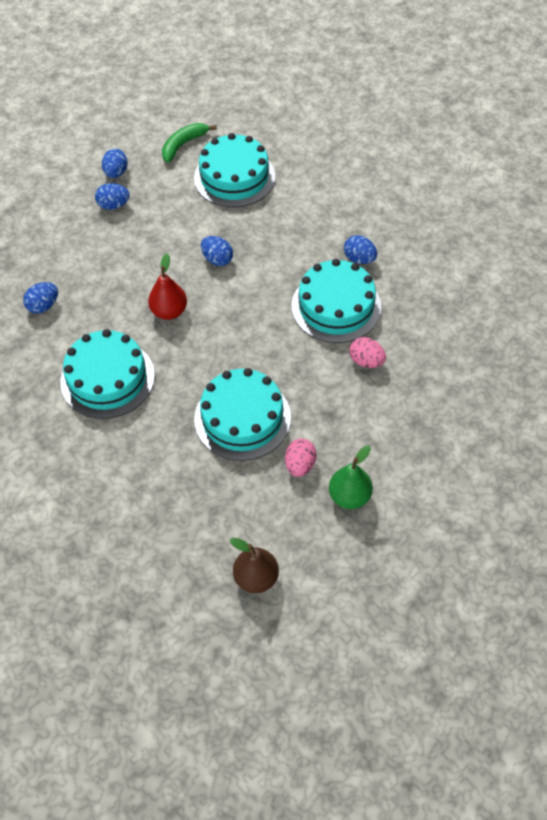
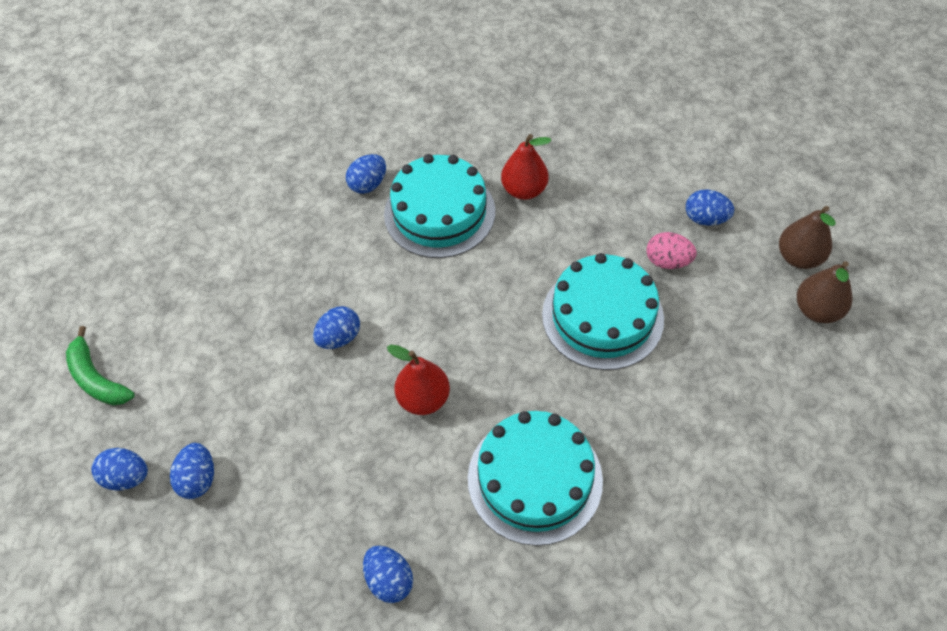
camera: 85 degrees left, 0 degrees up
turquoise cake [194,133,275,207] -> none
green pear [329,446,373,509] -> blue egg [686,189,734,226]
pink egg [349,337,386,368] -> red pear [501,134,551,200]
none -> brown pear [779,206,835,269]

